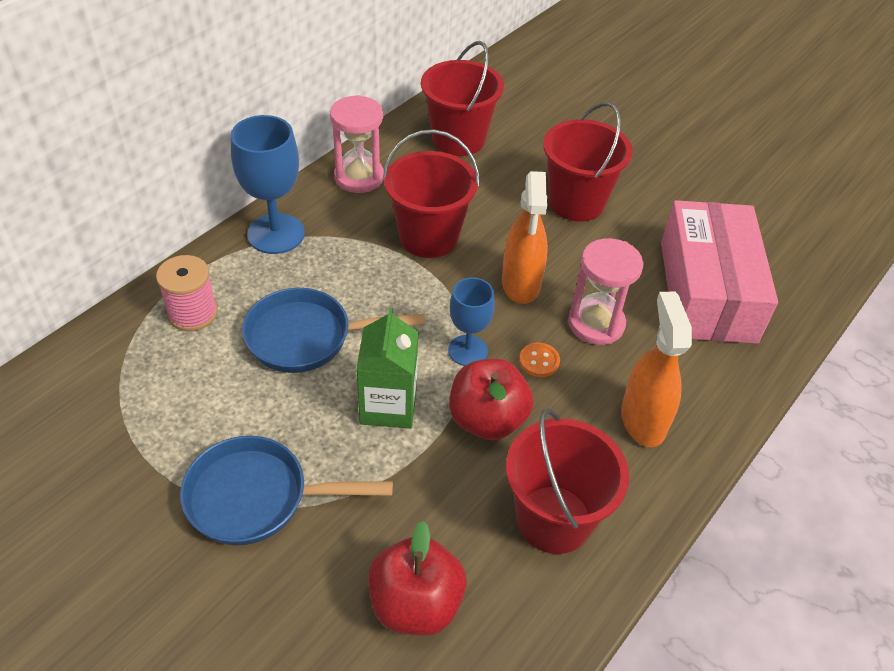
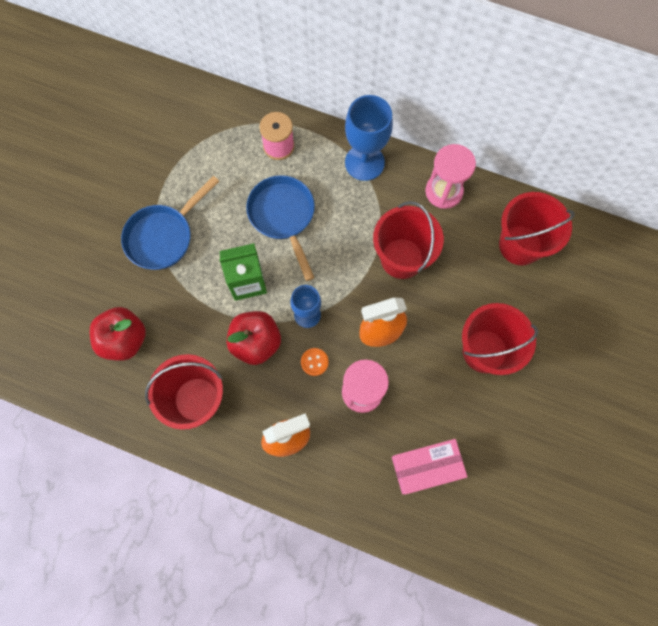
camera: 75 degrees right, 25 degrees up
blue pan [180,436,393,545] -> blue pan turned 120 degrees counterclockwise [121,176,219,270]
pink box [661,200,778,344] -> pink box [392,439,467,494], size x0.61

